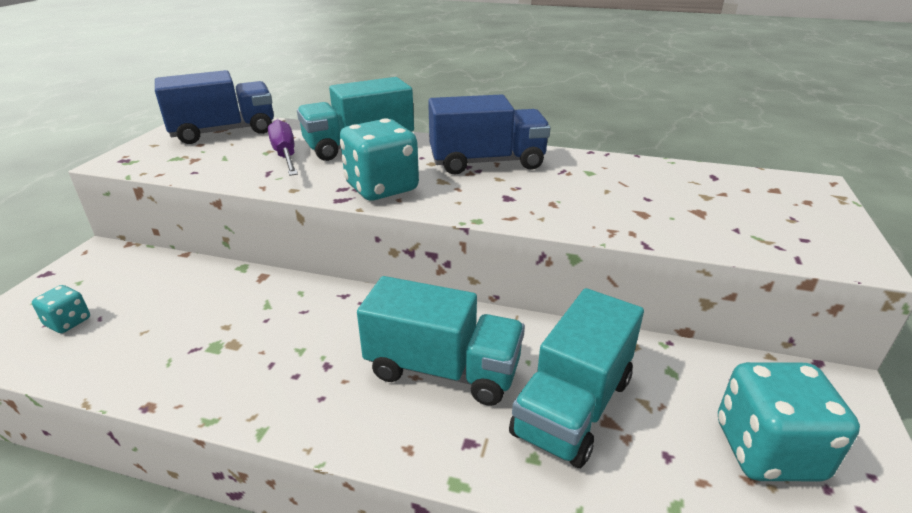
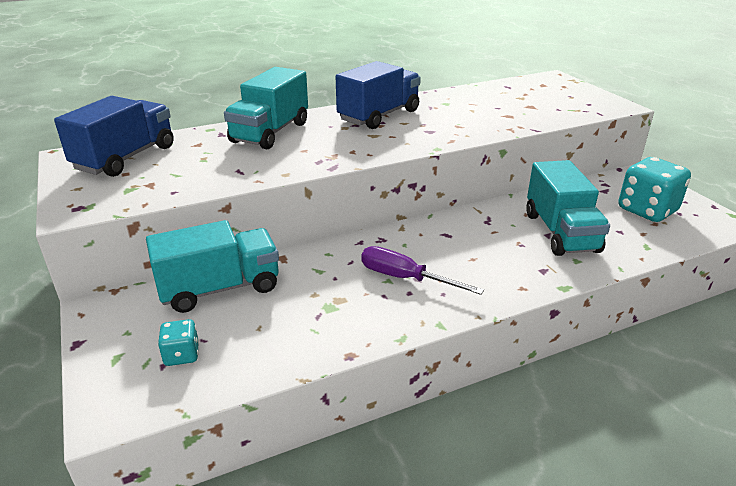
camera: 40 degrees left, 0 degrees up
purple screwdriver [268,120,298,176] -> purple screwdriver moved to [361,246,484,295]
turquoise dice [340,118,419,200] -> none
turquoise truck [357,276,525,406] -> turquoise truck moved to [146,220,279,313]

